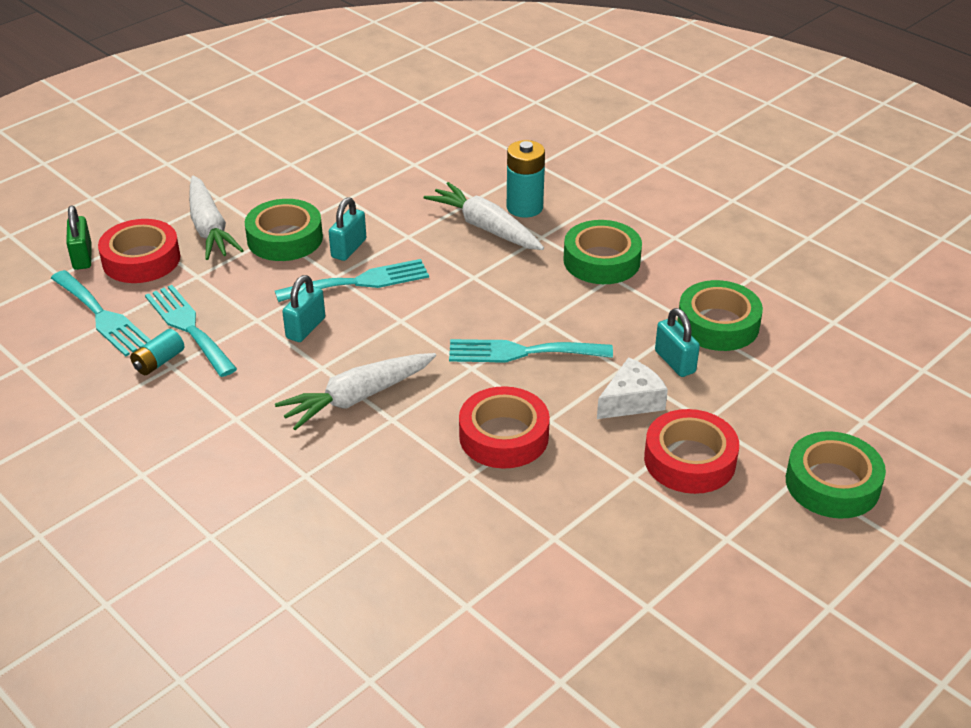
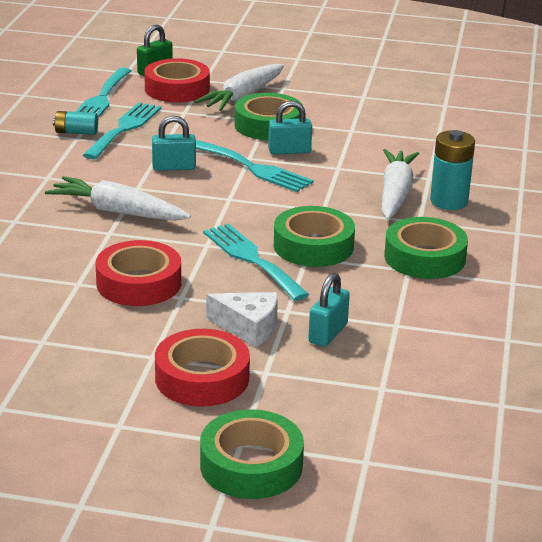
camera: 55 degrees right, 10 degrees down
green tape [677,280,763,351] -> green tape moved to [274,206,355,267]

